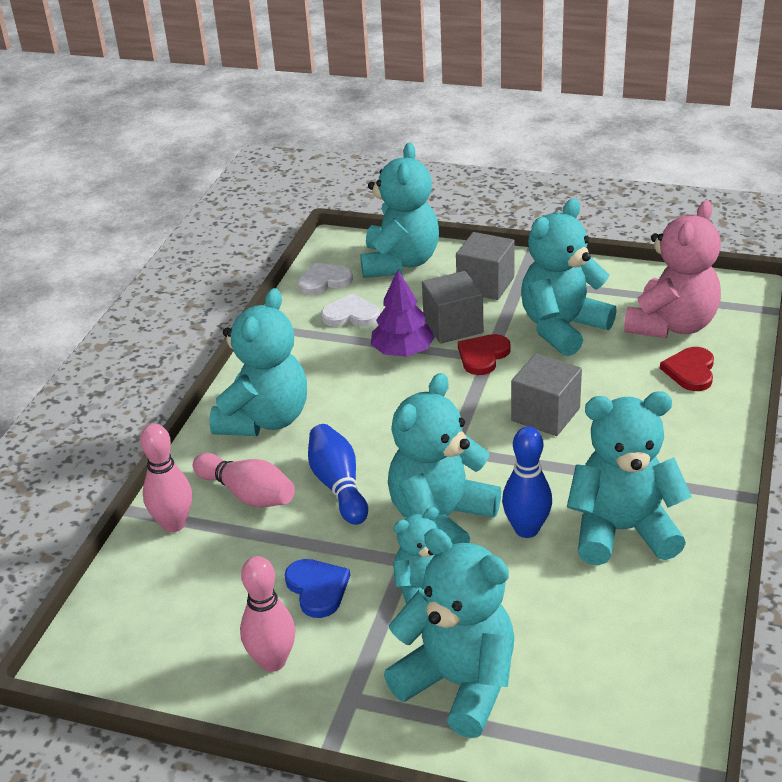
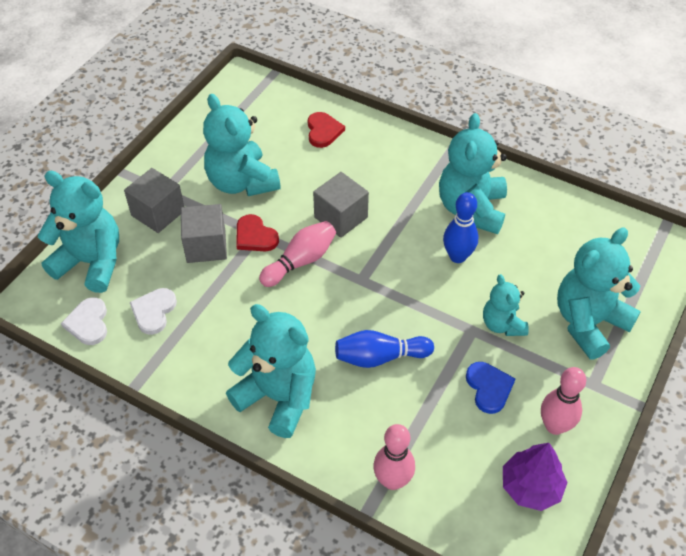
camera: 80 degrees left, 15 degrees up
pink bowling pin [193,453,295,507] -> pink bowling pin moved to [259,221,336,287]
blue heart [285,559,350,618] -> blue heart turned 90 degrees clockwise [466,362,516,414]
purple tree [371,270,435,357] -> purple tree moved to [503,443,568,511]
turquoise teddy bear [388,373,501,544] -> none
pink teddy bear [624,200,721,338] -> none
red heart [660,347,714,391] -> red heart turned 120 degrees counterclockwise [307,112,345,148]

